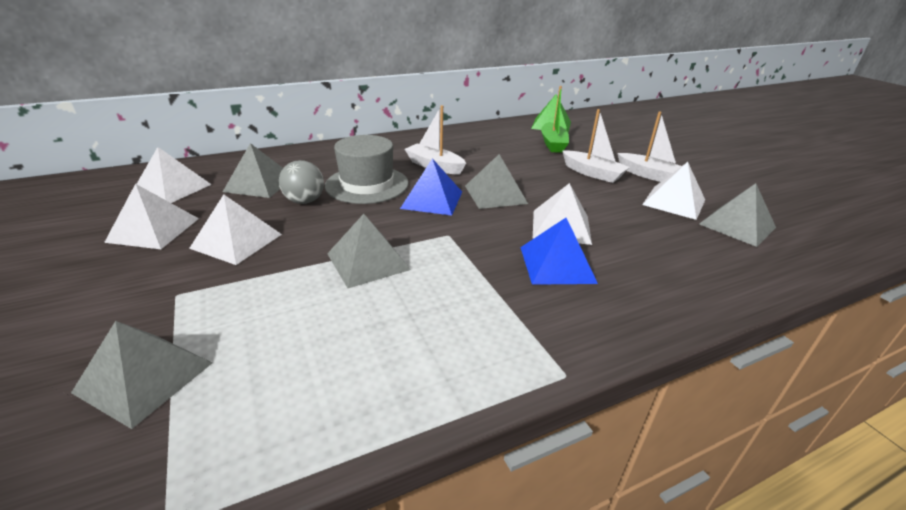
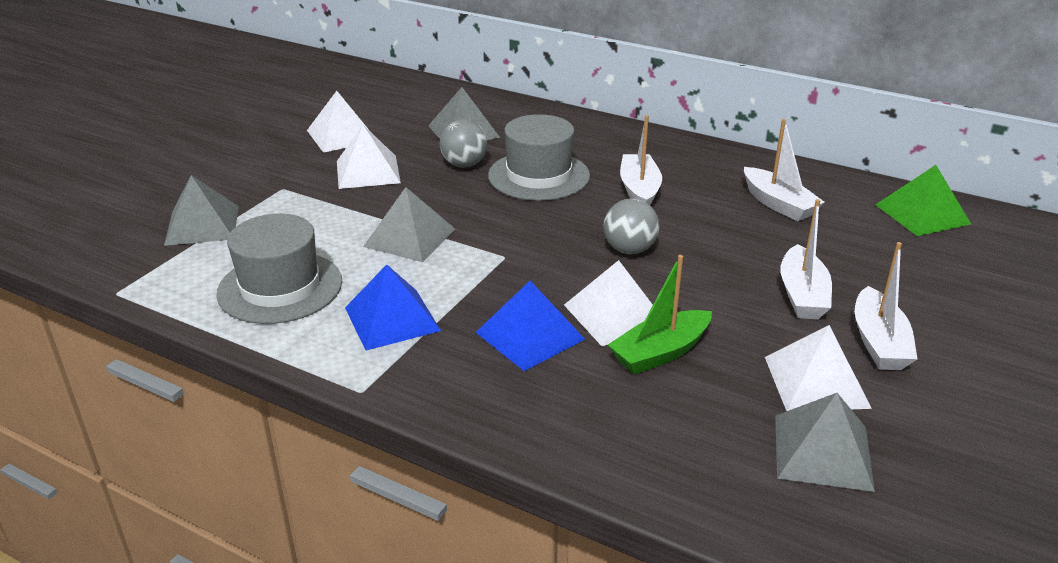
camera: 55 degrees right, 0 degrees up
white pyramid [137,147,212,203] -> none
blue pyramid [400,158,462,216] -> blue pyramid moved to [345,264,441,351]
grey pyramid [465,154,528,209] -> grey ball [603,198,659,254]
green boat [541,86,569,153] -> green boat moved to [608,255,712,375]
none -> grey hat [216,214,342,324]
none -> white boat [744,119,825,221]

